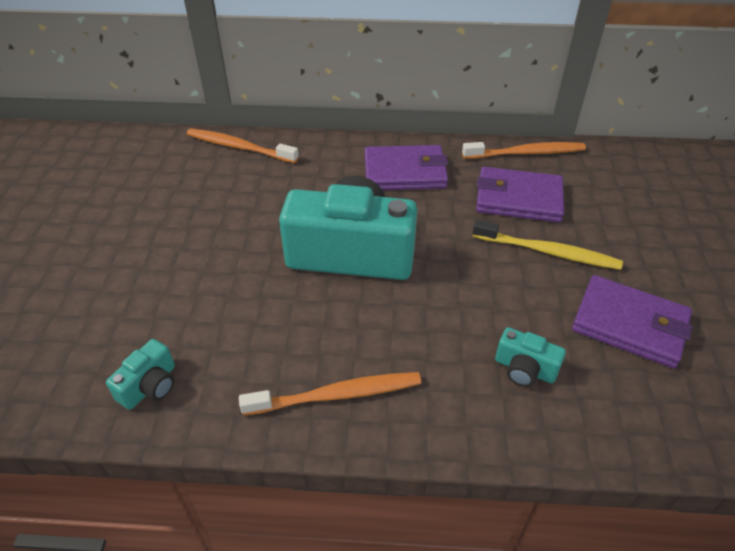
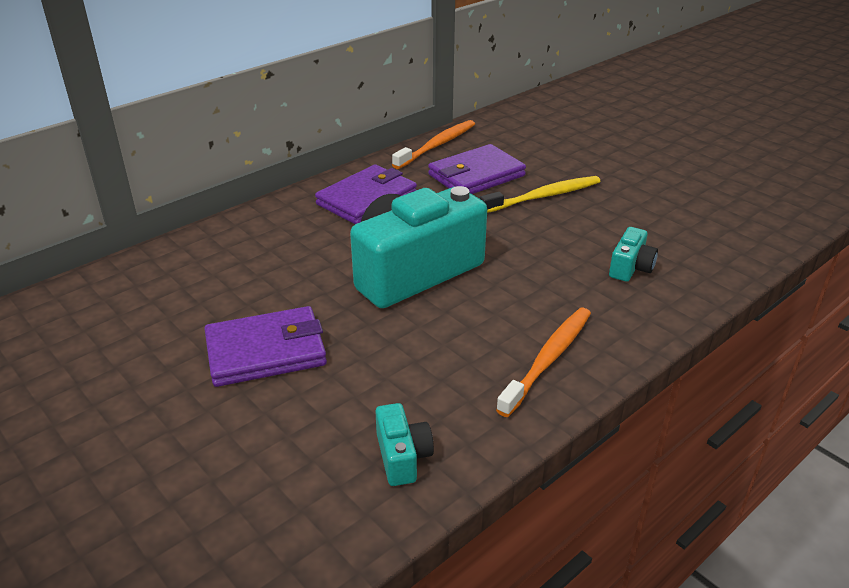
camera: 45 degrees left, 10 degrees down
orange toothbrush [187,128,299,163] -> none
turquoise camera [495,327,566,387] -> turquoise camera turned 45 degrees counterclockwise [609,227,658,282]
purple wallet [572,275,693,368] -> purple wallet moved to [205,306,327,387]

